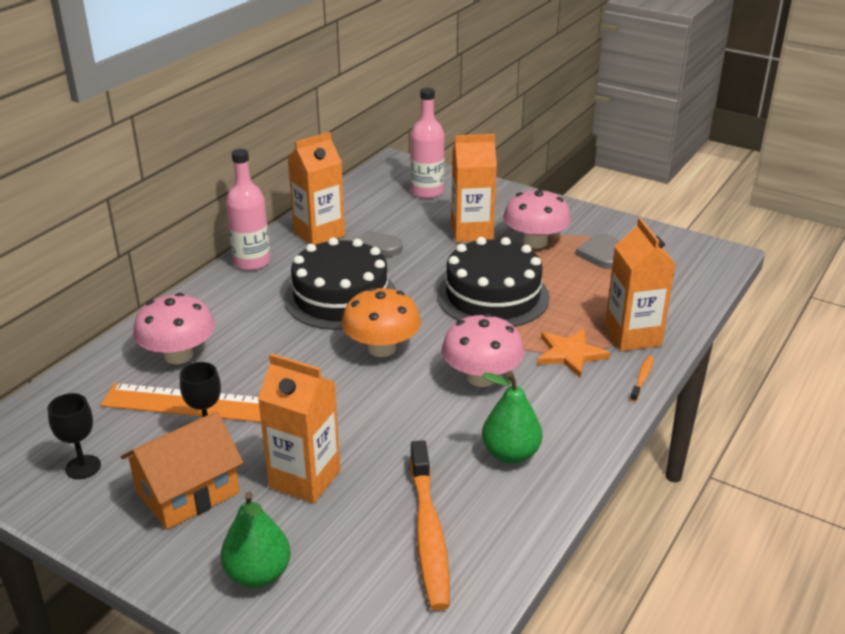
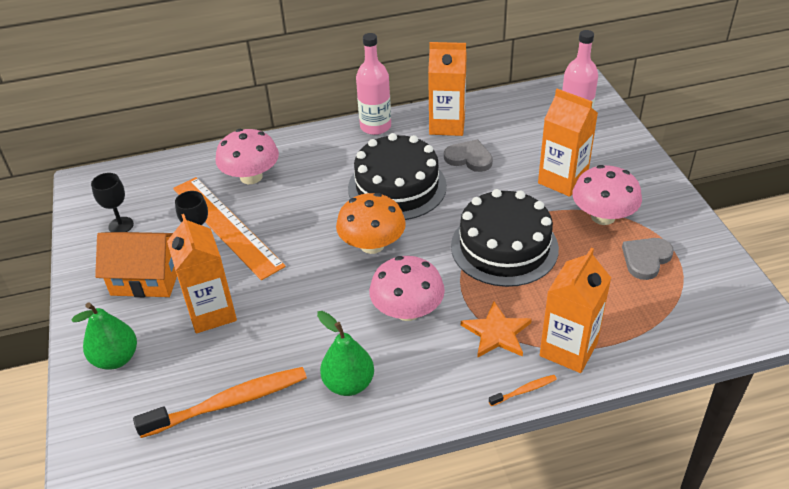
camera: 45 degrees right, 10 degrees up
orange toothbrush [410,441,450,611] -> orange toothbrush turned 150 degrees counterclockwise [133,367,307,438]

